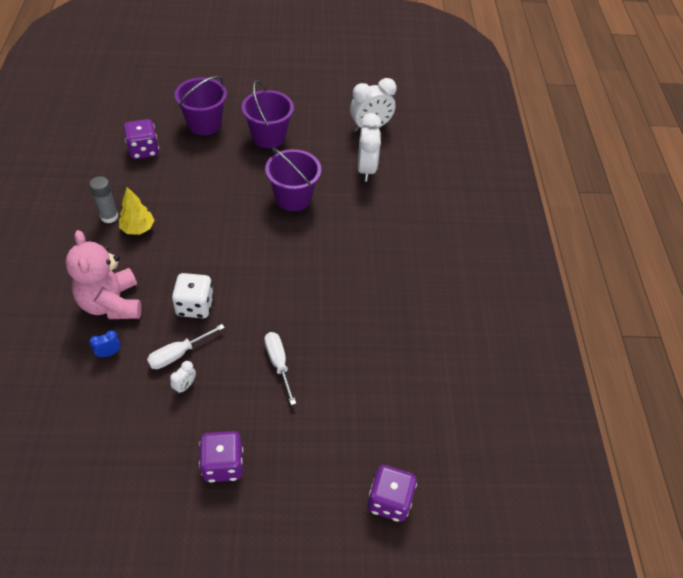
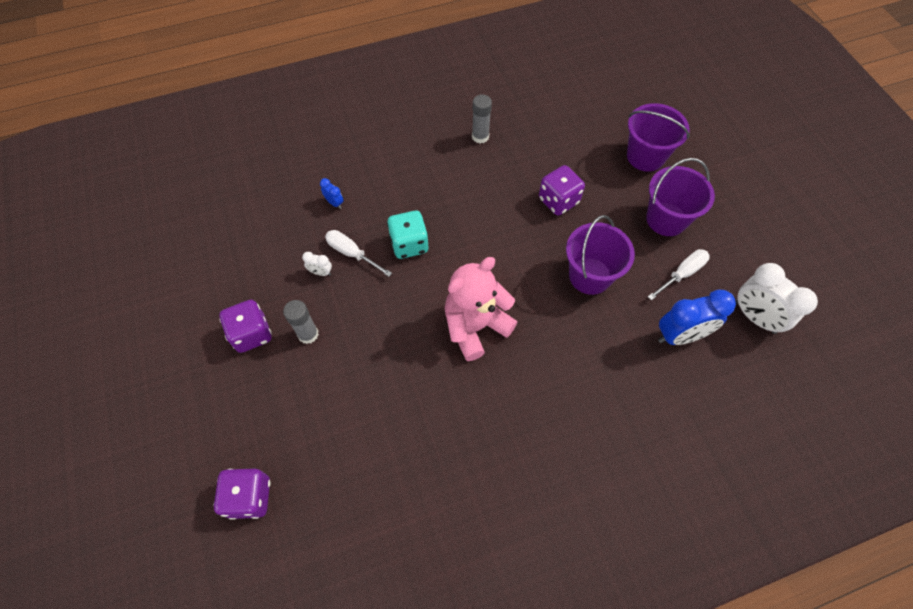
camera: 75 degrees right, 10 degrees up
pink teddy bear [66,230,141,319] -> pink teddy bear moved to [445,257,517,361]
yellow tree [119,187,154,235] -> none
purple dice [124,119,159,159] -> purple dice moved to [539,165,585,215]
white dice [172,273,214,318] -> turquoise dice [387,211,428,259]
white screwdriver [264,332,296,405] -> white screwdriver moved to [648,249,710,300]
white clock [358,113,381,182] -> blue clock [658,290,736,345]
none -> grey glue stick [283,300,319,344]

